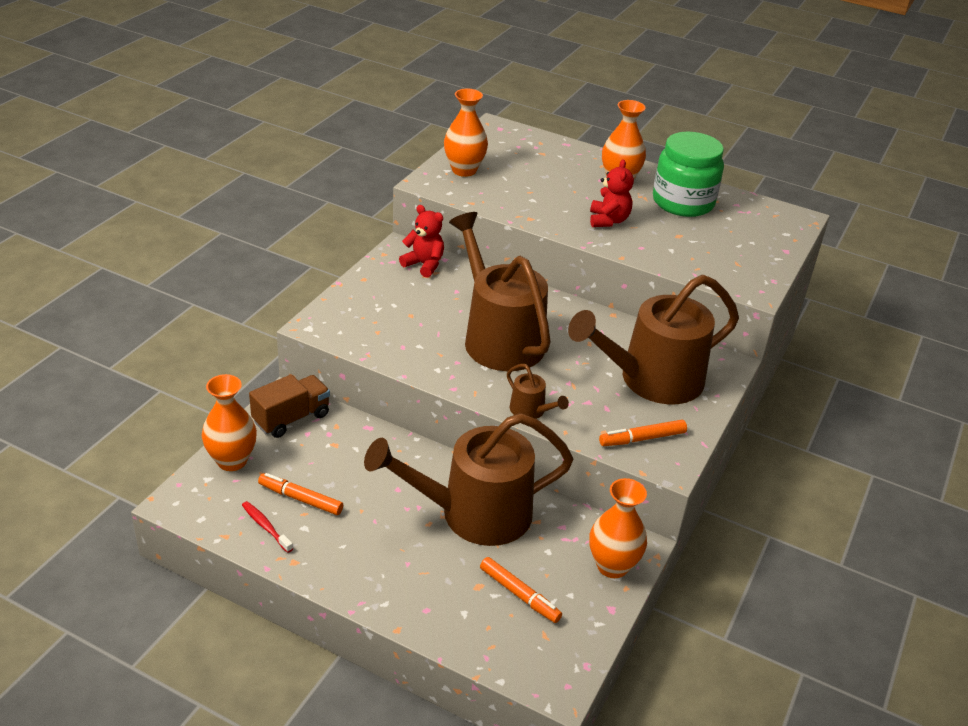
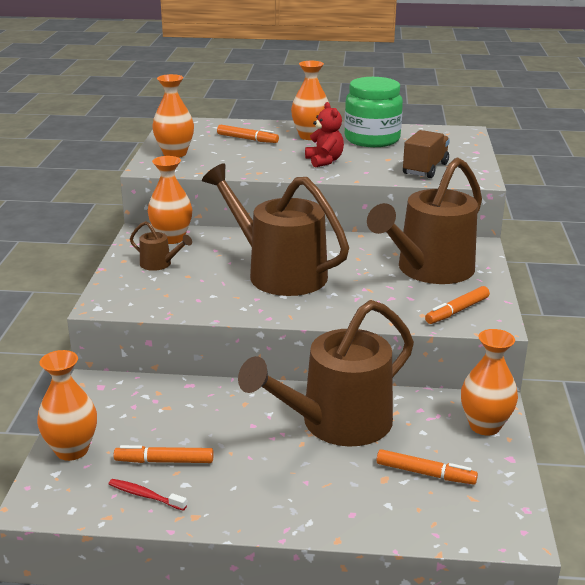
camera: 20 degrees left, 10 degrees down
brown truck [249,374,330,438] -> brown truck moved to [403,130,450,178]
red teddy bear [399,205,444,278] -> orange vase [148,156,192,244]
brown watering can [507,364,569,419] -> brown watering can moved to [130,221,192,271]
none -> orange marker [217,125,279,143]

